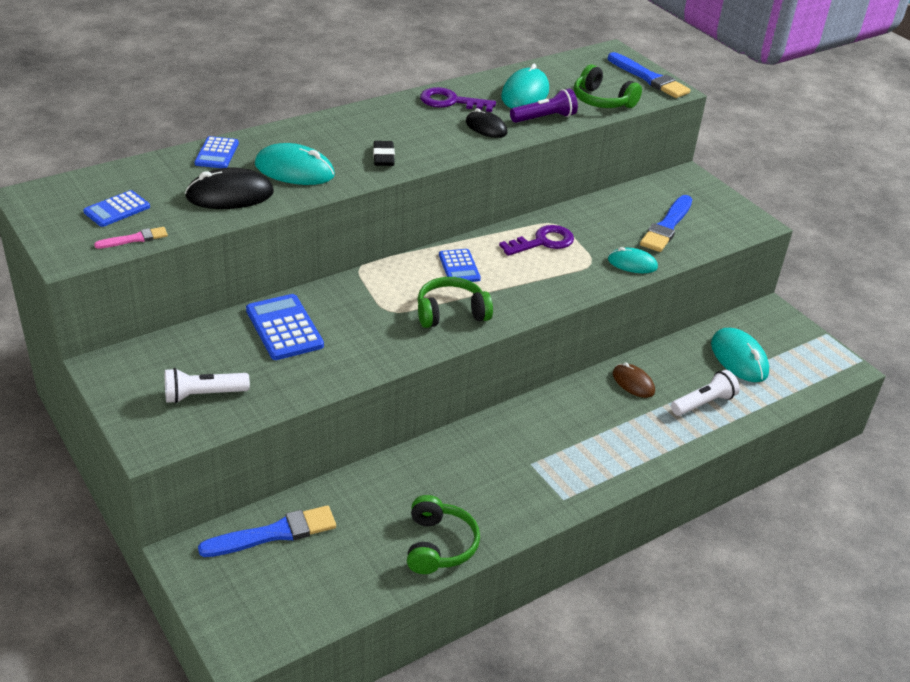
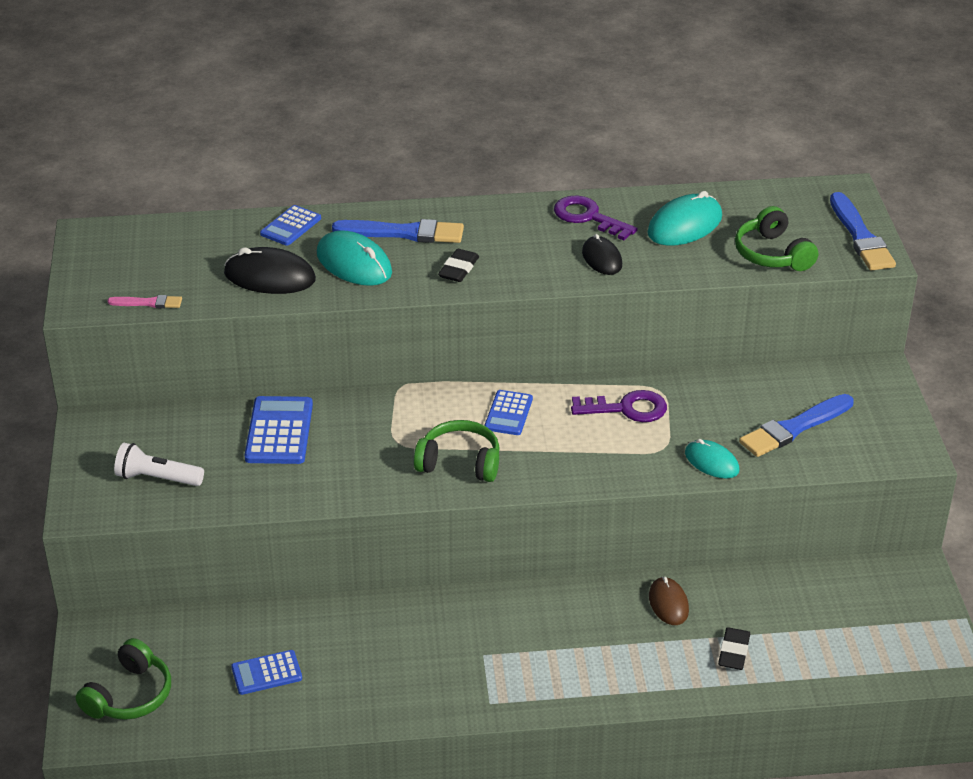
camera: 30 degrees right, 0 degrees up
blue calculator [83,190,150,227] -> blue calculator moved to [231,650,302,695]
blue brush [198,505,336,557] -> blue brush moved to [332,219,464,243]
green headphones [407,495,480,574] -> green headphones moved to [76,638,171,720]
purple flashlight [510,88,578,123] -> none
white flashlight [671,370,740,416] -> black eraser [718,627,750,670]
turquoise mouse [711,328,769,382] -> none

